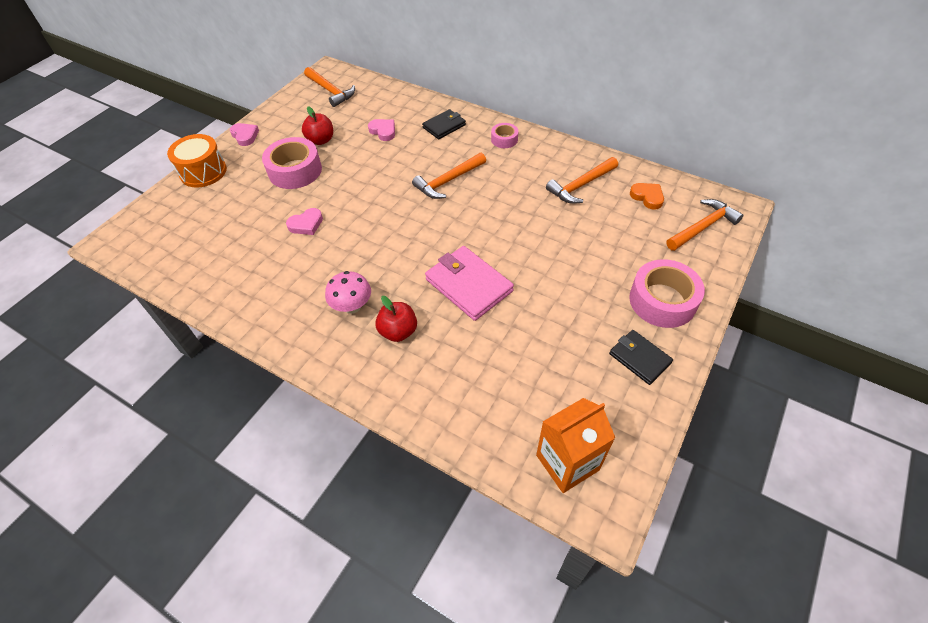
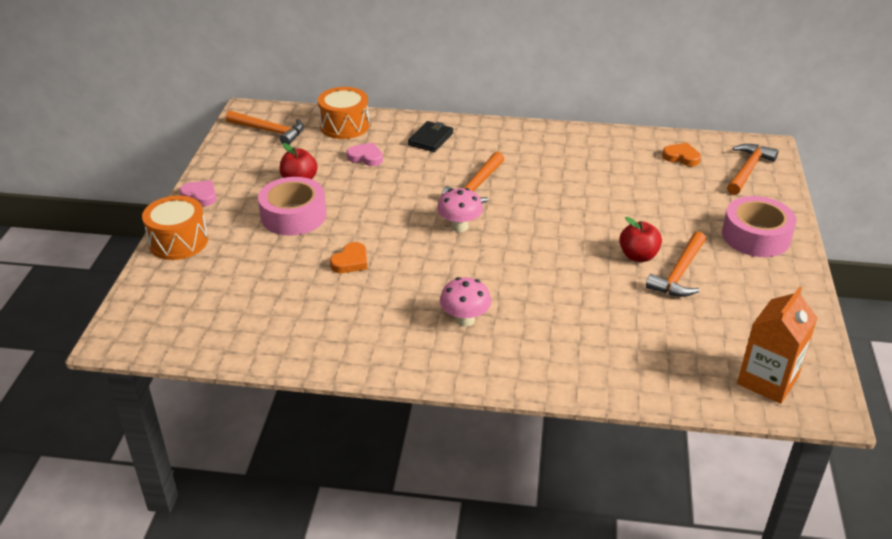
camera: 25 degrees left, 15 degrees down
pink heart [286,208,323,235] -> orange heart [330,242,367,273]
red apple [375,296,417,342] -> red apple moved to [619,217,662,262]
pink wallet [425,246,514,321] -> none
pink tape [491,123,518,148] -> none
orange hammer [546,157,618,204] -> orange hammer moved to [646,232,706,297]
black wallet [609,330,673,385] -> none
none -> orange drum [318,87,369,139]
none -> pink mushroom [437,188,483,232]

